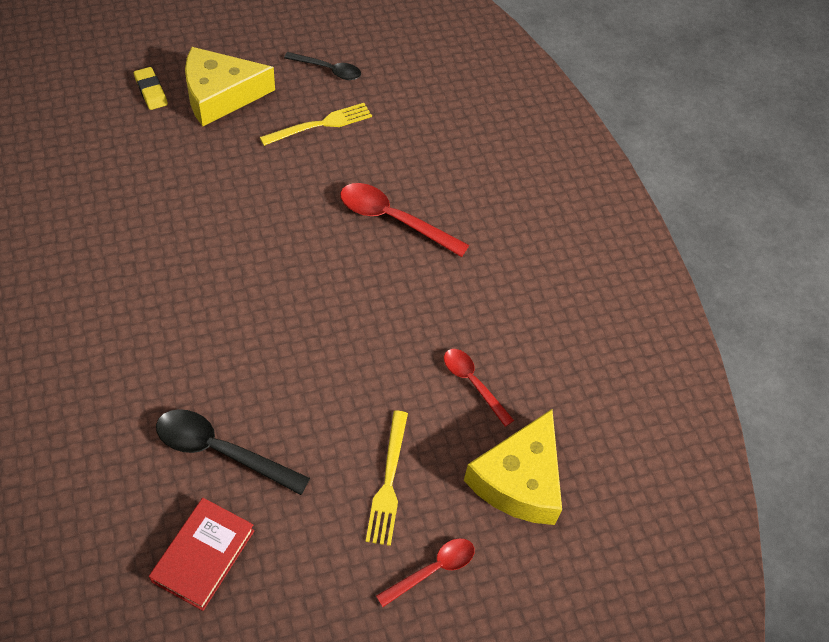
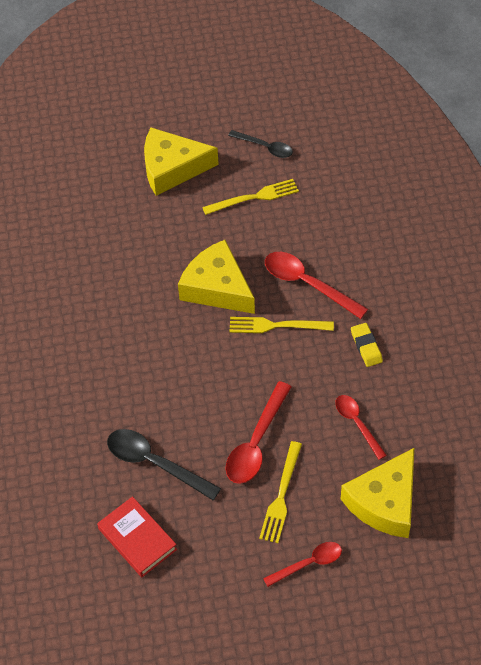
camera: 15 degrees right, 0 degrees up
yellow eraser [134,67,168,110] -> yellow eraser moved to [351,323,383,367]
red book [149,498,255,611] -> red book turned 75 degrees counterclockwise [97,496,177,577]
none -> yellow cheese [178,240,255,314]
none -> red spoon [225,381,292,484]
none -> yellow fork [230,317,334,333]

